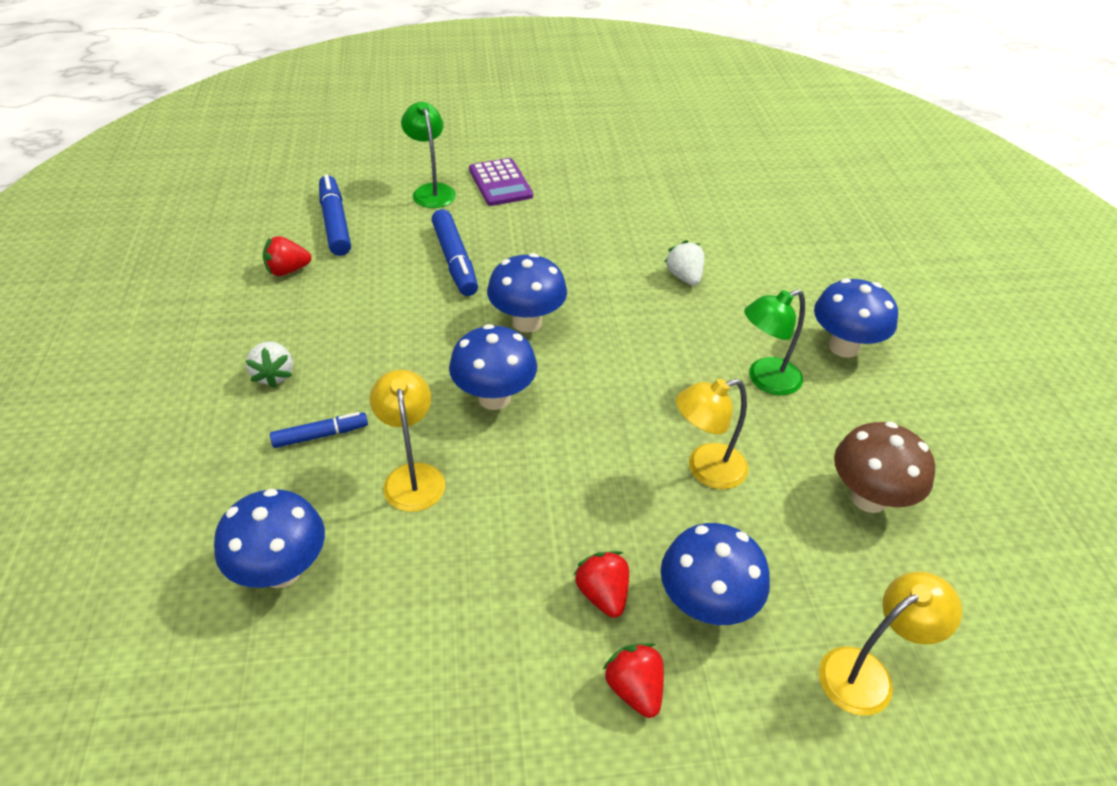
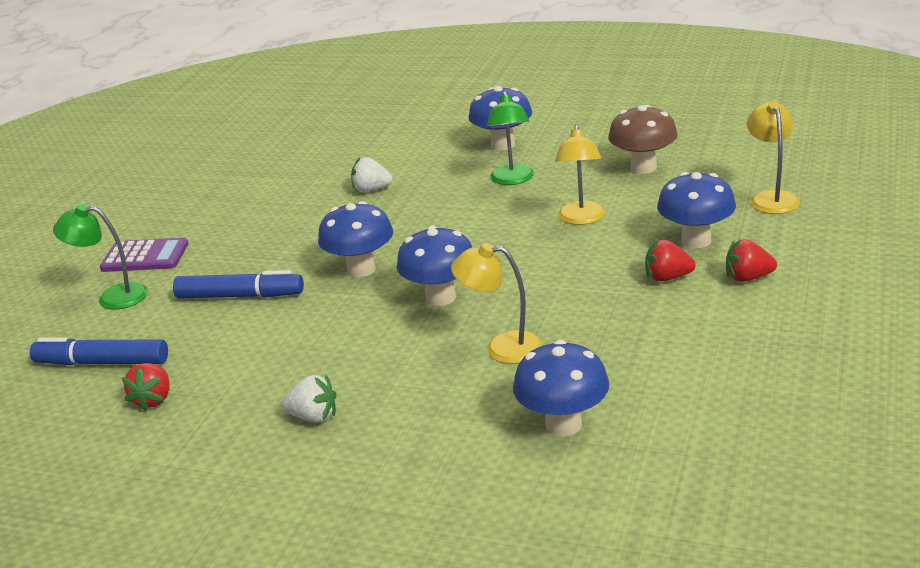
camera: 60 degrees left, 15 degrees down
blue marker [270,412,368,448] -> none

